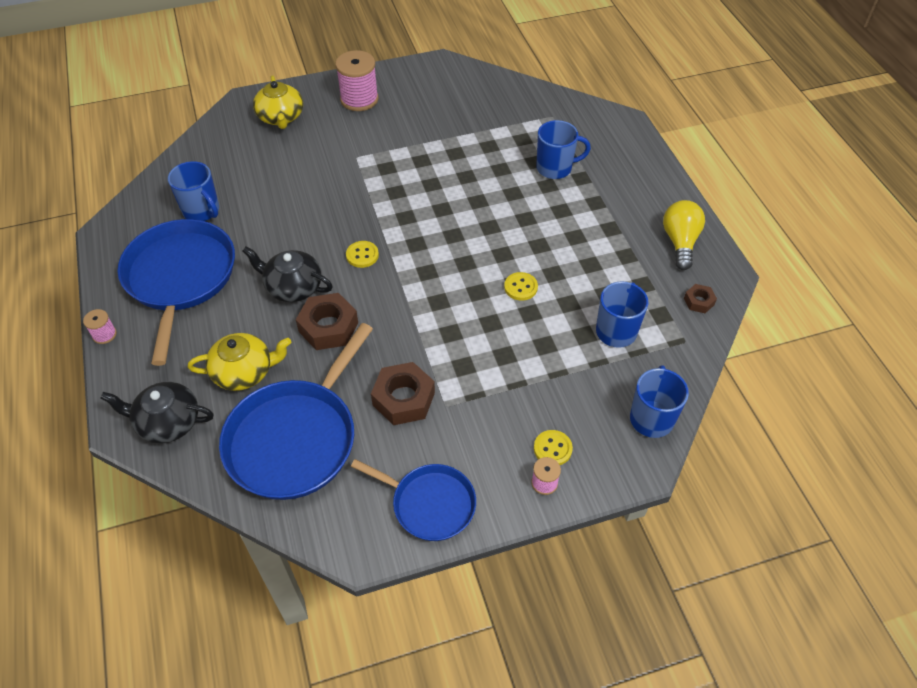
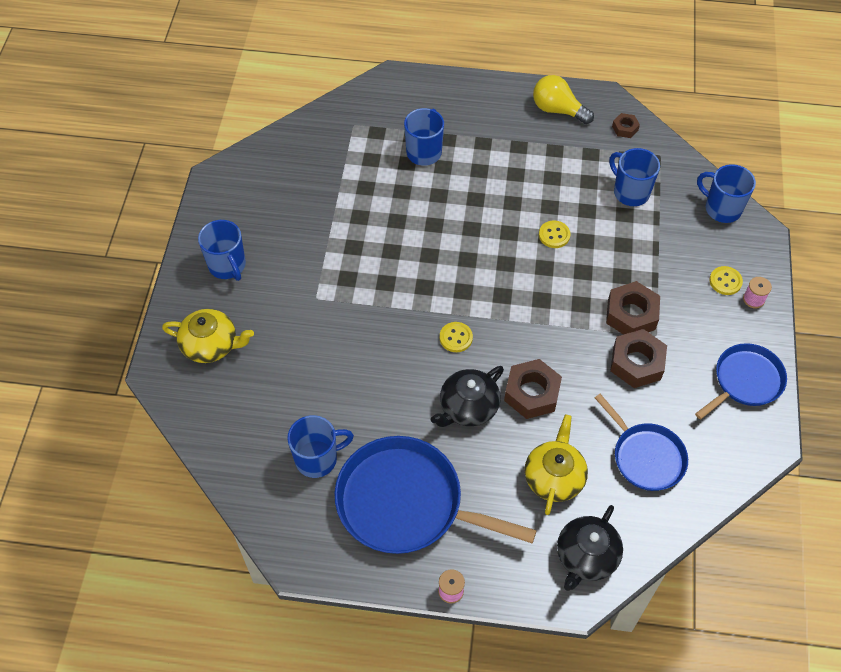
camera: 65 degrees left, 5 degrees up
blue pan [219,323,373,500] -> blue pan [595,394,688,491], size x0.60
pink spool [335,50,379,111] -> blue mug [198,220,246,281]
none -> brown nut [606,281,660,335]

